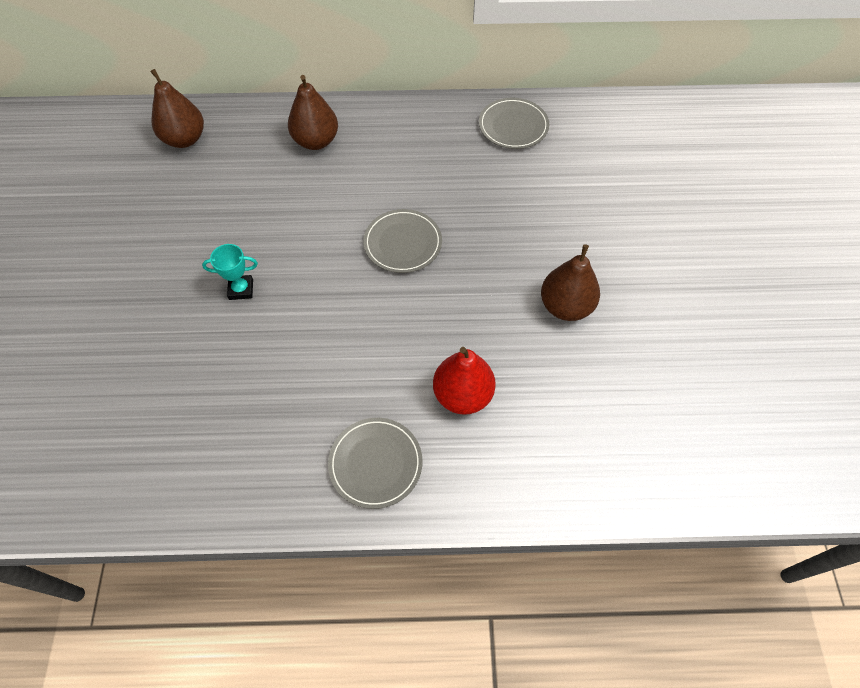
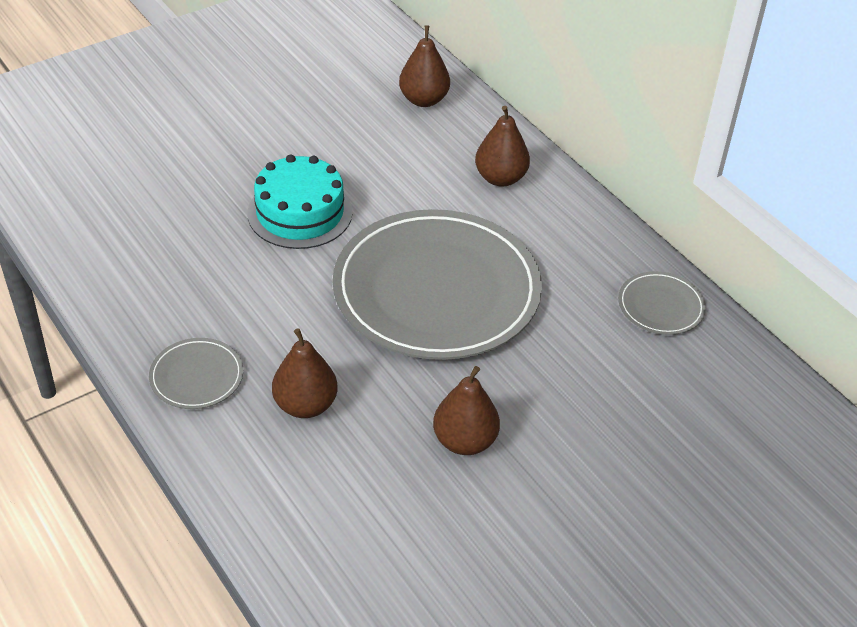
camera: 55 degrees right, 15 degrees down
turquoise trophy [202,244,258,300] -> turquoise cake [248,154,352,249]
grey plate [363,209,442,273] -> grey plate [333,209,542,360], size x2.39
red pear [433,347,496,415] -> brown pear [272,328,337,418]

